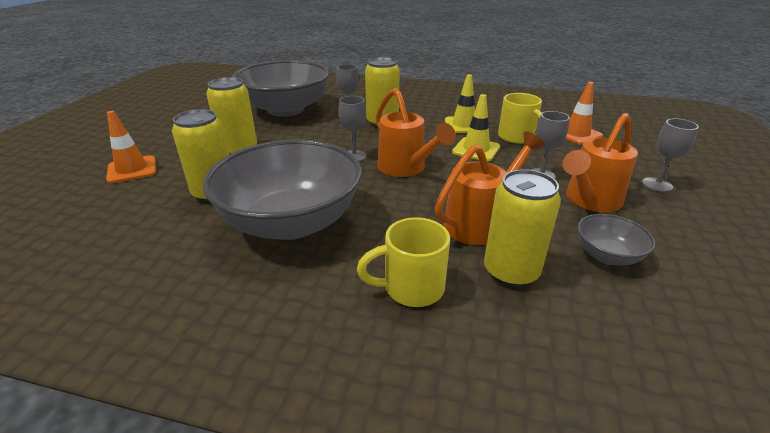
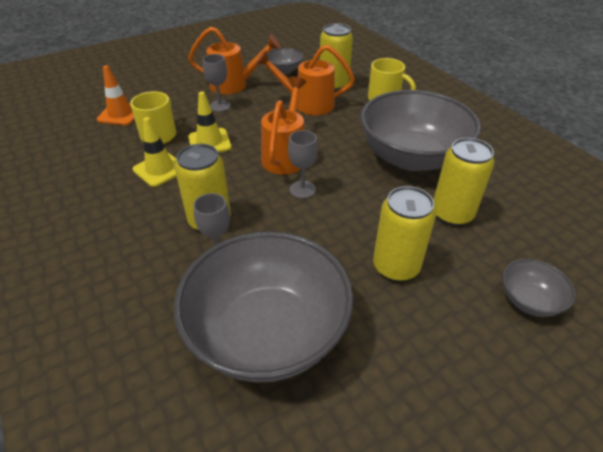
camera: 135 degrees left, 10 degrees up
orange traffic cone [106,111,156,183] -> grey bowl [502,259,576,317]
grey goblet [642,119,699,192] -> none

